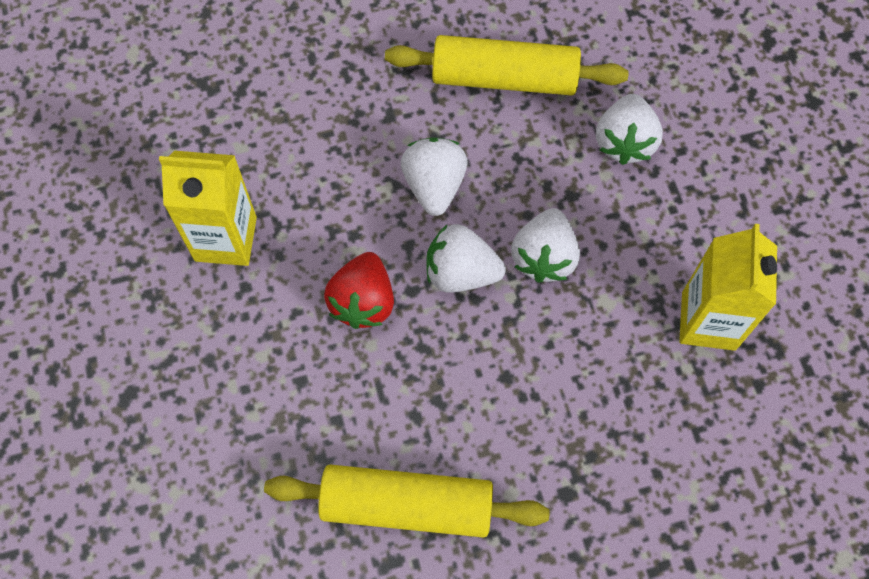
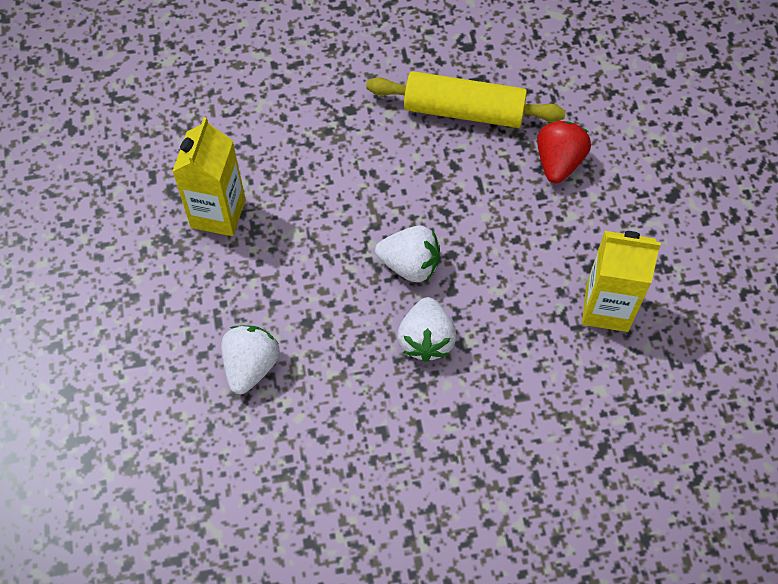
camera: 175 degrees left, 5 degrees down
red strawberry [324,252,394,329] -> red strawberry moved to [537,121,591,183]
yellow rolling pin [385,35,629,96] -> none
white strawberry [511,208,580,283] -> none

